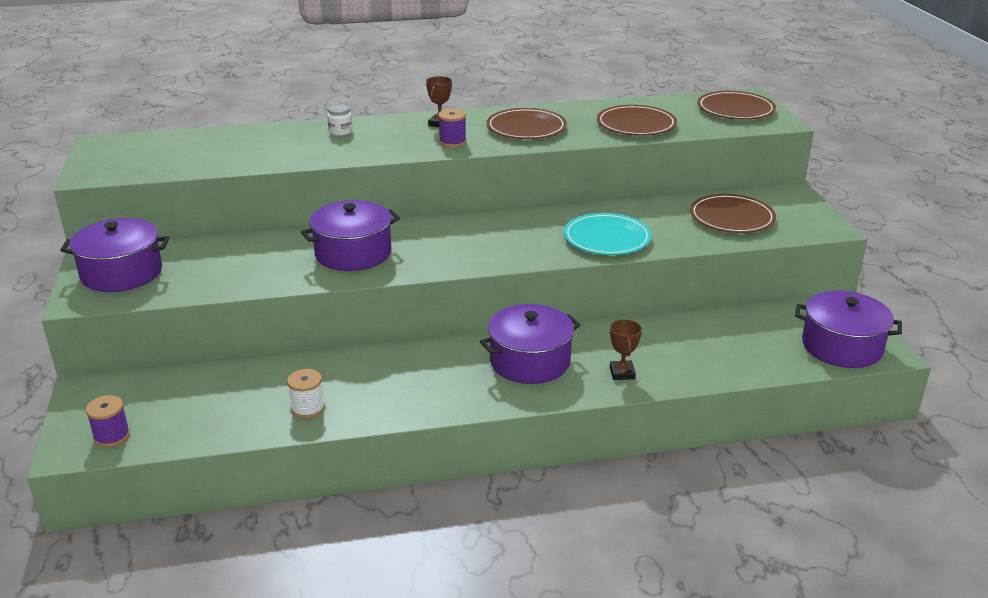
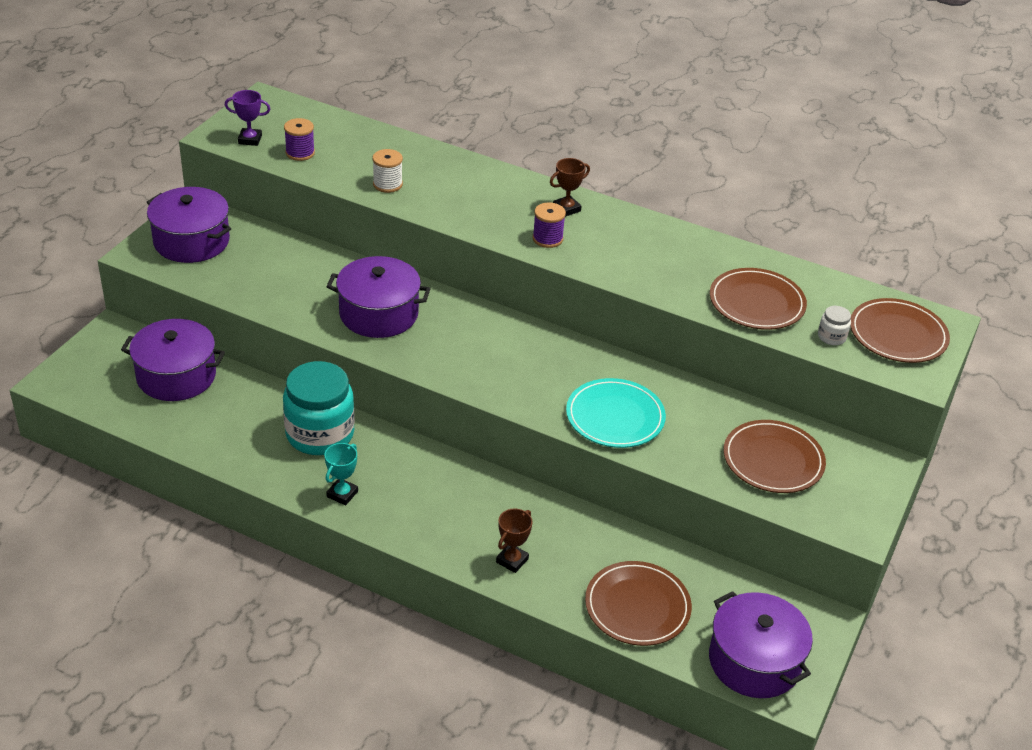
camera: 35 degrees right, 10 degrees up
purple spool [86,395,130,447] -> purple spool moved to [284,118,315,161]
white spool [287,369,325,419] -> white spool moved to [373,149,403,193]
white jar [327,104,353,136] -> white jar moved to [818,306,851,345]
purple pot [480,304,580,384] -> purple pot moved to [121,319,225,401]
brown plate [486,108,567,139] -> brown plate moved to [585,561,692,646]
none -> purple trophy [225,90,270,146]
none -> turquoise jar [283,361,355,455]
none -> turquoise trophy [324,443,358,505]

